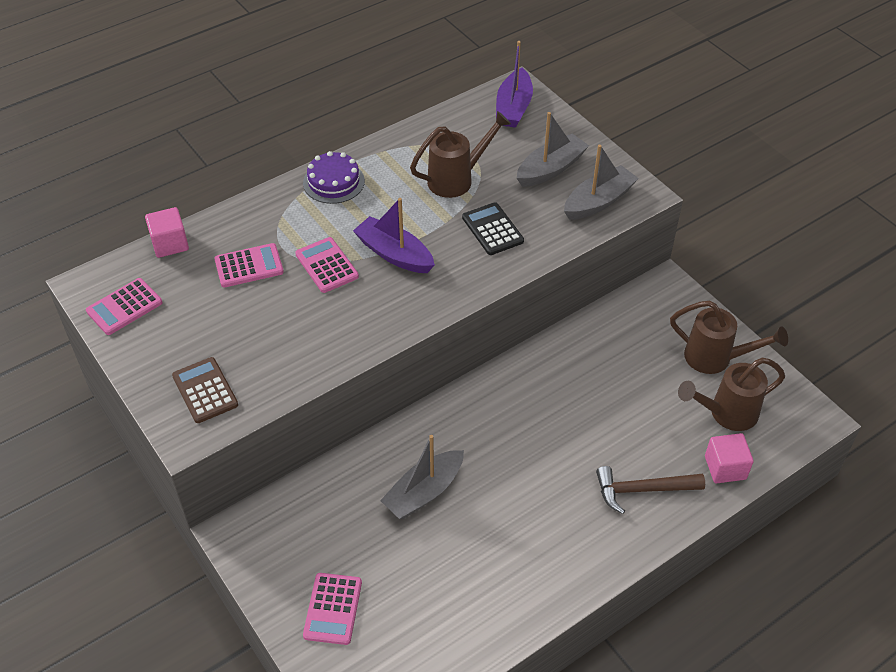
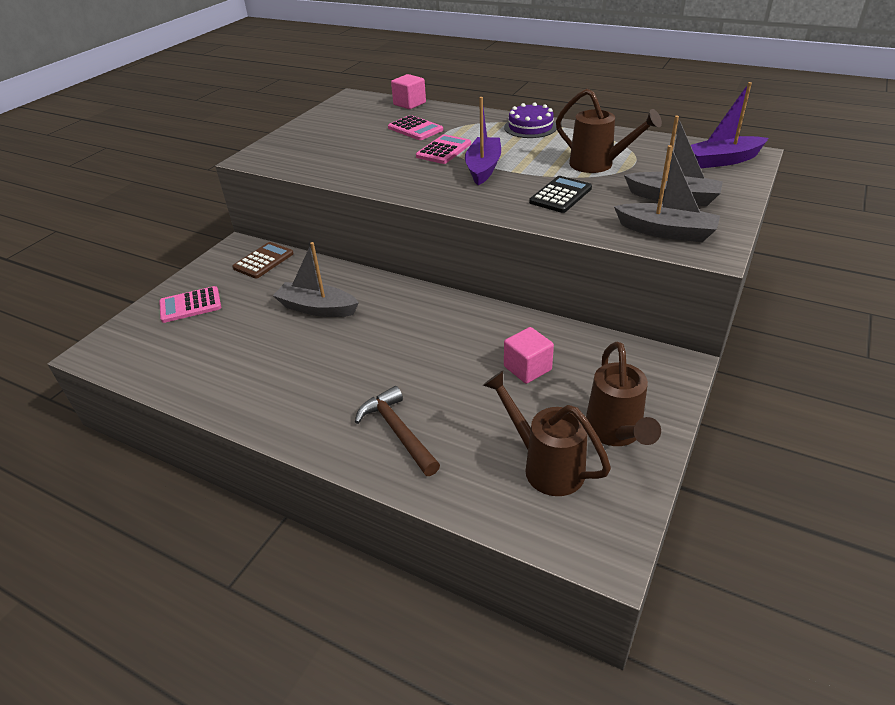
camera: 65 degrees right, 10 degrees down
pink calculator [86,278,163,335] -> none
brown calculator [172,357,238,423] -> brown calculator moved to [233,242,294,279]
pink cube [705,433,754,483] -> pink cube moved to [504,327,554,384]

